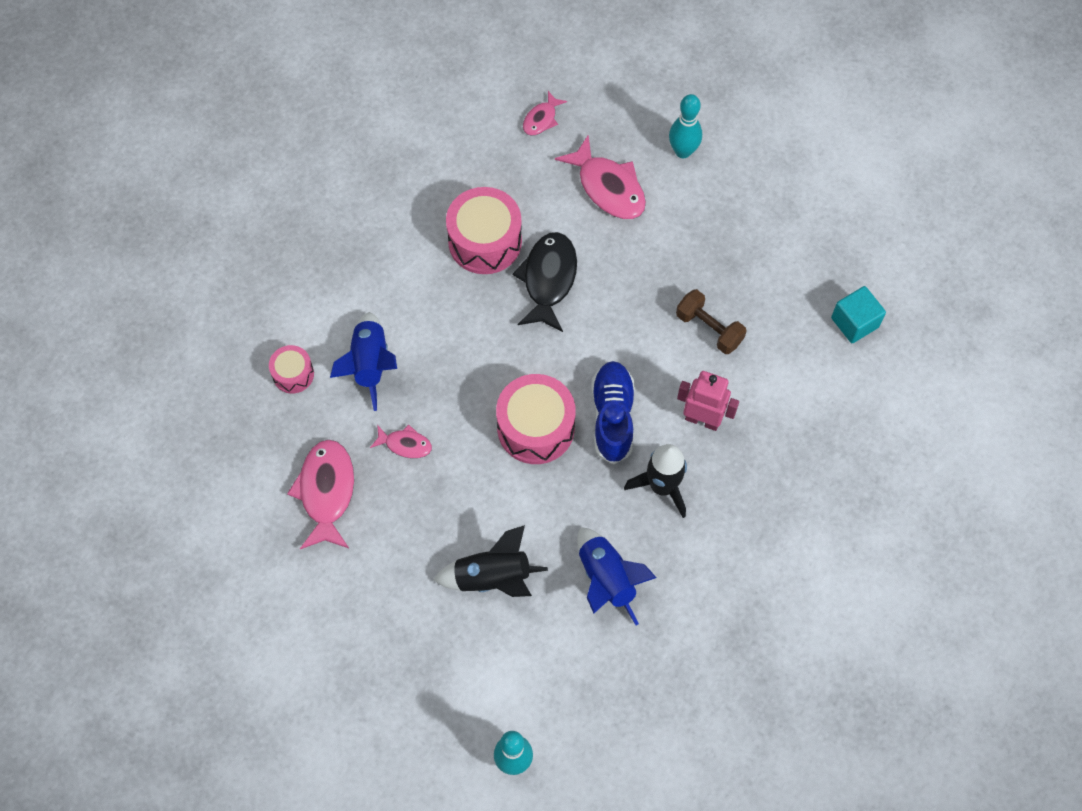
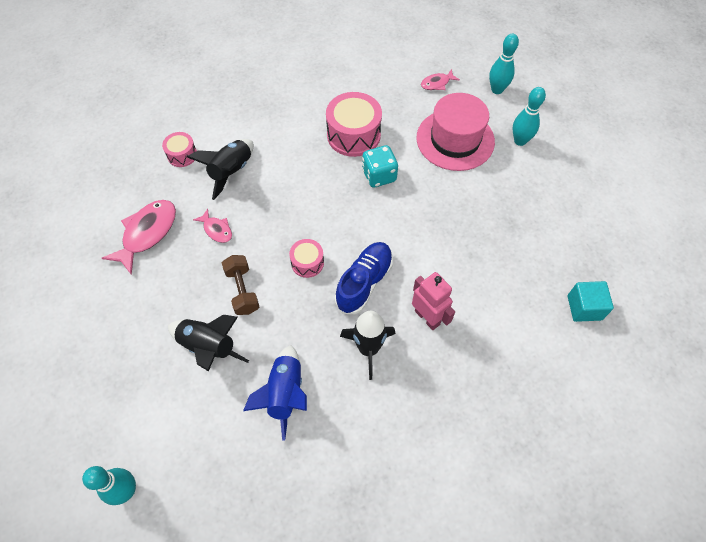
camera: 30 degrees right, 5 degrees down
blue rocket [330,312,397,411] -> black rocket [187,139,254,200]
pink drum [496,374,576,464] -> pink drum [289,239,324,278], size x0.54
black fish [513,232,577,332] -> turquoise dice [362,145,398,188]
pink fish [555,135,646,219] -> pink hat [416,93,495,171]
brown dumbbell [676,289,747,354] -> brown dumbbell moved to [222,255,259,315]
none -> turquoise bowling pin [489,33,519,94]

